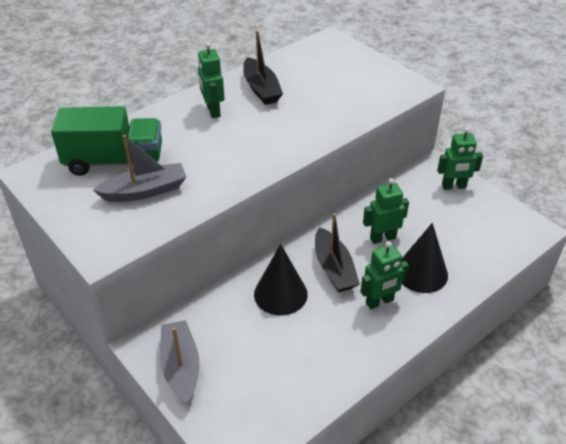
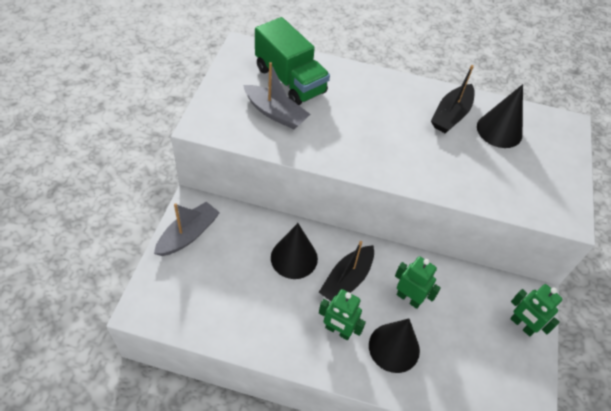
camera: 50 degrees right, 10 degrees up
green robot [198,42,224,118] -> none
none -> black cone [477,84,523,148]

